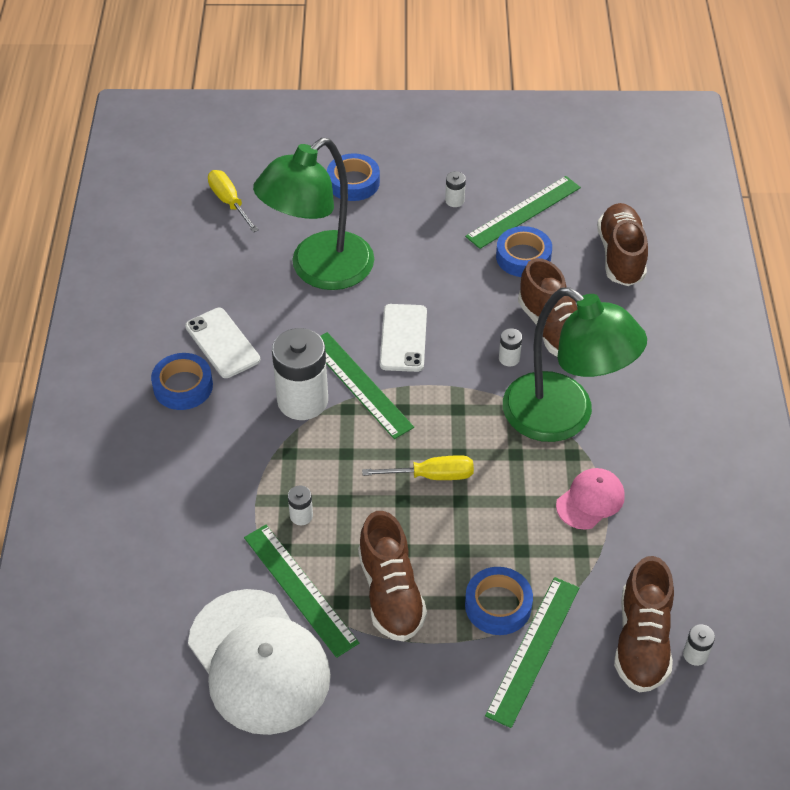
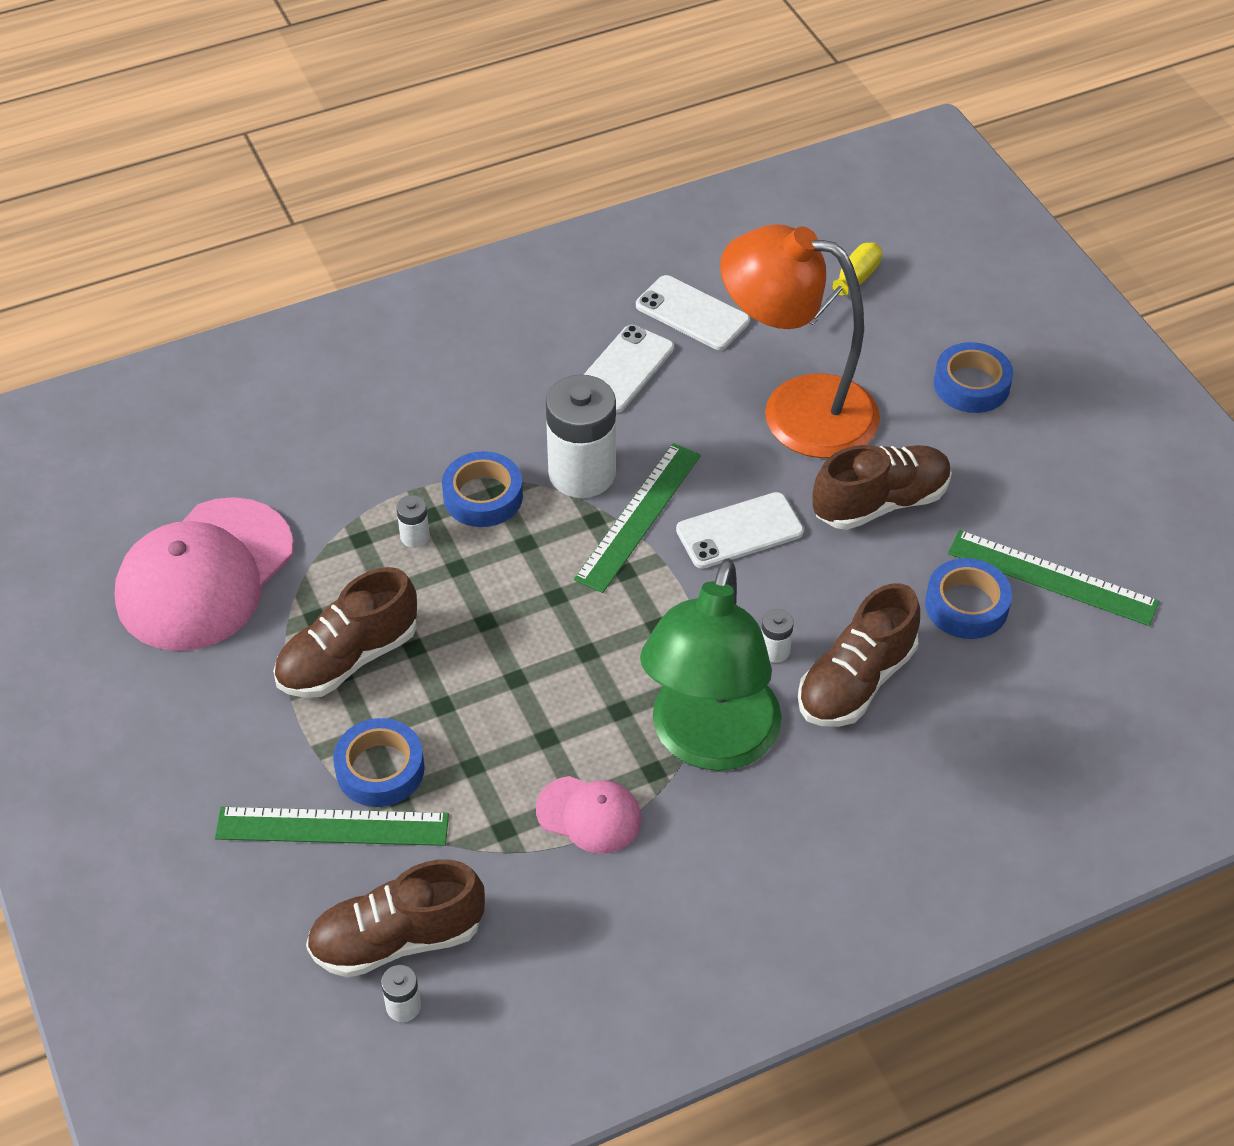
camera: 65 degrees right, 0 degrees up
blue tape [151,353,213,410] -> blue tape moved to [442,451,523,527]
white cap [188,589,331,735] -> pink cap [115,497,293,651]
green ruler [244,525,359,658] -> none
green lamp [253,138,374,290] -> orange lamp [720,224,880,458]
yellow screwdriver [362,455,474,480] -> none
white battery [445,171,466,207] -> none
brown shoe [597,203,648,286] -> brown shoe moved to [812,445,952,530]
none -> white phone [636,275,750,350]

